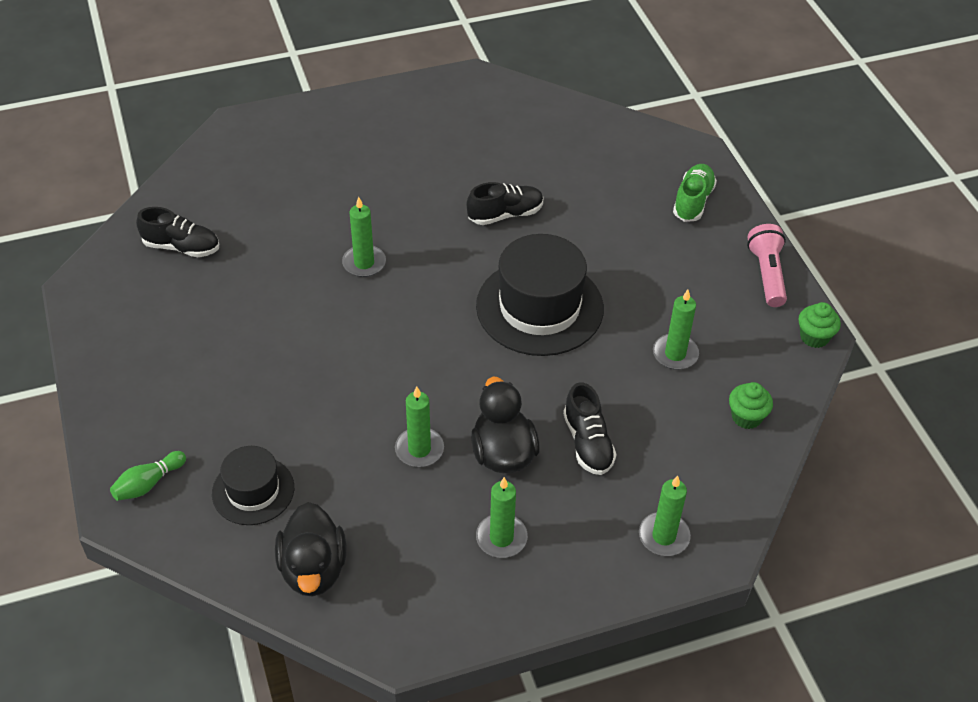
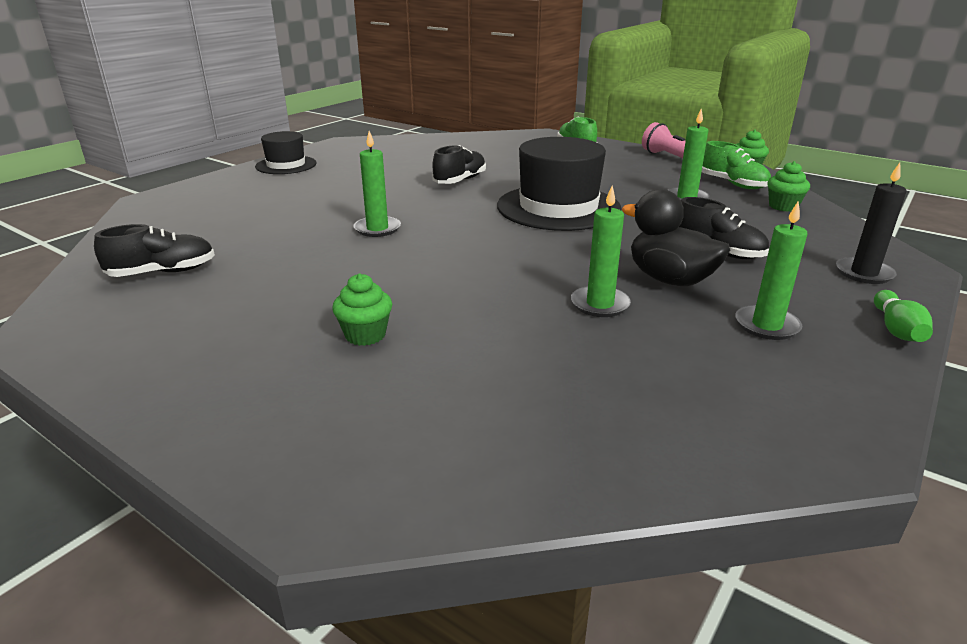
camera: 35 degrees left, 20 degrees down
green bowling pin [110,451,186,501] -> green bowling pin moved to [874,290,933,342]
black hat [212,446,294,525] -> black hat moved to [255,131,317,174]
black duck [275,502,346,596] -> none
green candle [639,475,691,556] -> black candle [836,163,907,284]
none -> green cupcake [332,273,392,346]
none -> green shoe [702,141,771,189]

